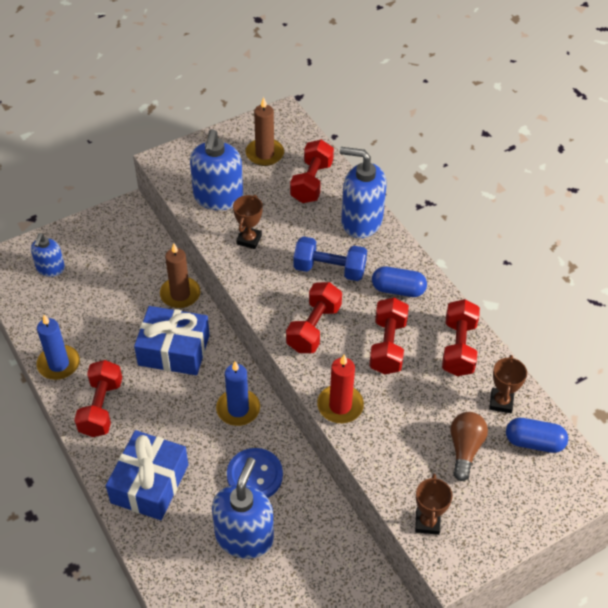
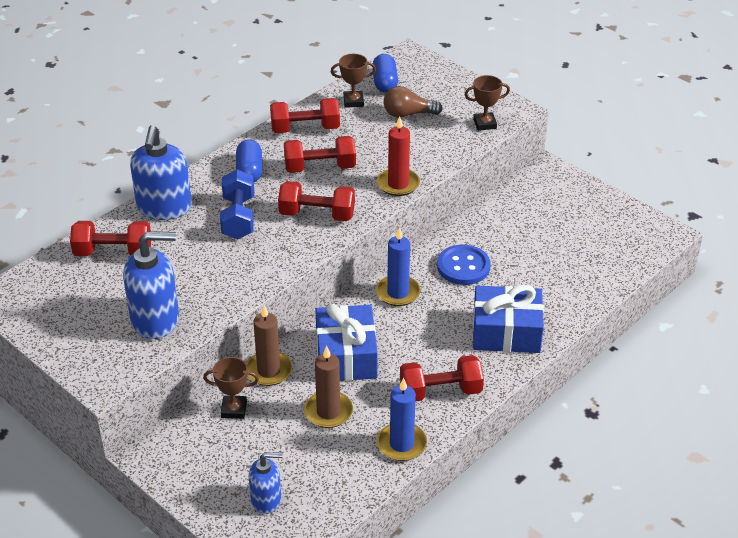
camera: 105 degrees left, 10 degrees down
blue soap dispenser [212,457,274,559] -> none
brown trophy [233,195,263,249] -> brown trophy moved to [203,357,259,419]
brown candle [246,97,284,166] -> brown candle moved to [304,346,353,428]

